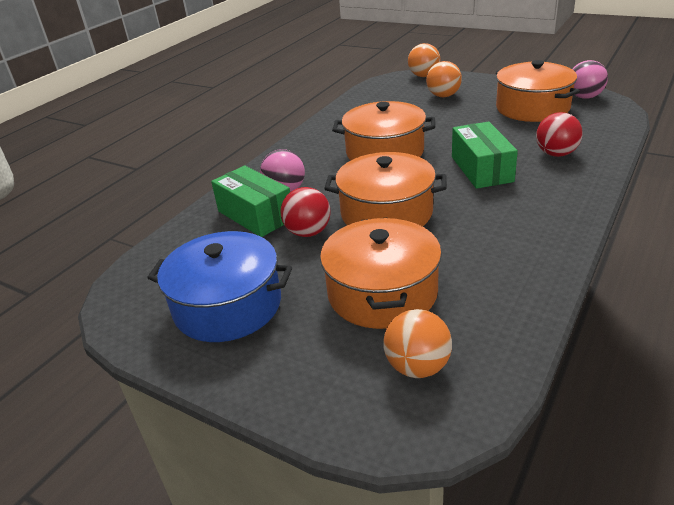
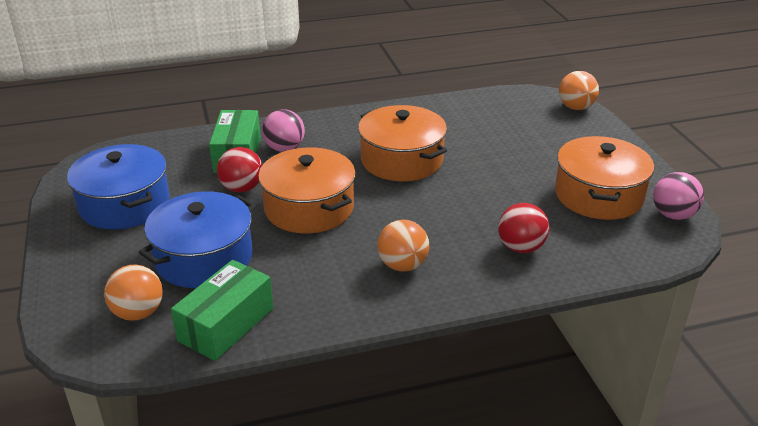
camera: 40 degrees right, 0 degrees up
orange pot [320,218,442,329] -> blue pot [139,191,256,288]
orange ball [426,61,462,97] -> orange ball moved to [377,220,429,272]
green box [452,121,518,189] -> green box moved to [171,260,273,361]

